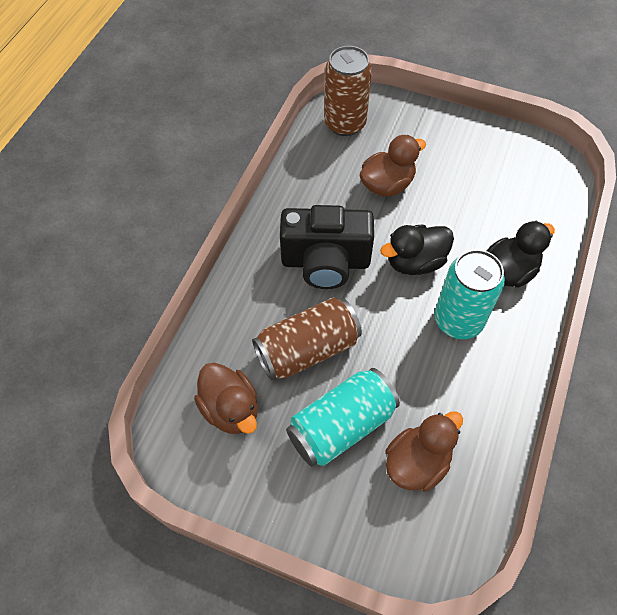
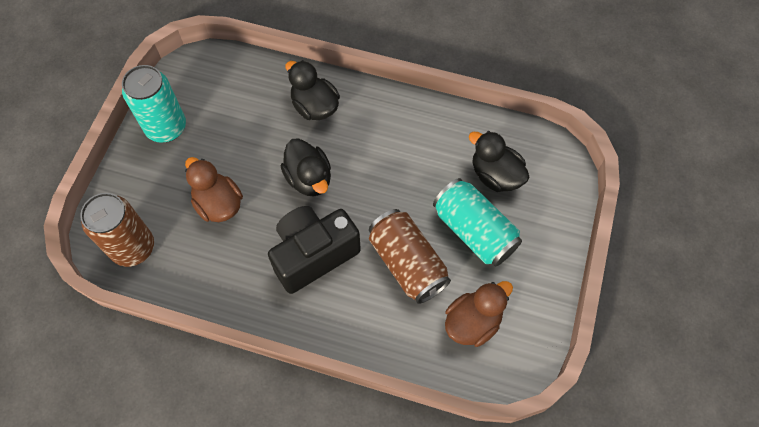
camera: 95 degrees left, 5 degrees up
black camera [280,205,374,289] -> black camera turned 120 degrees counterclockwise [268,206,361,294]
brown duck [385,411,463,492] -> black duck [469,131,530,192]
turquoise can [435,249,505,339] -> turquoise can moved to [122,65,186,143]

